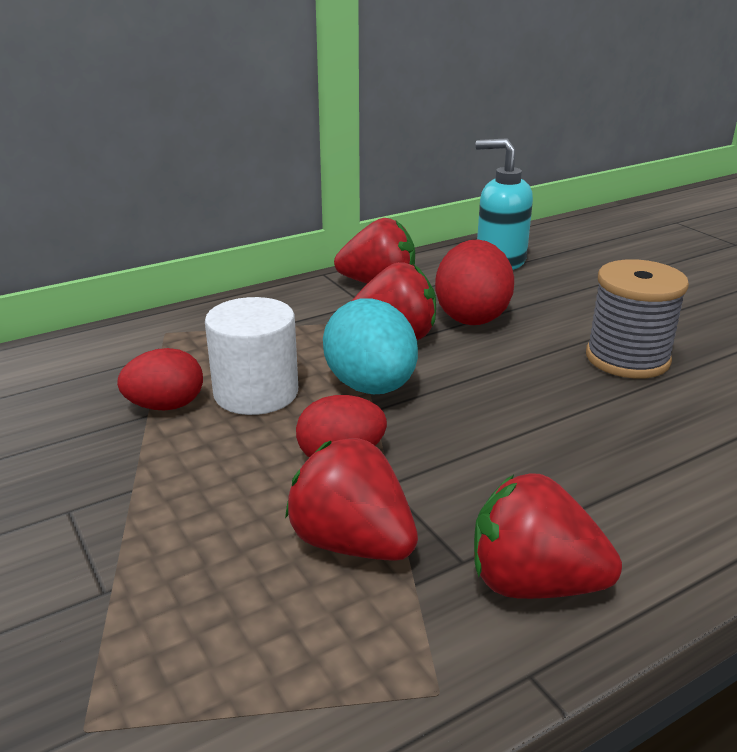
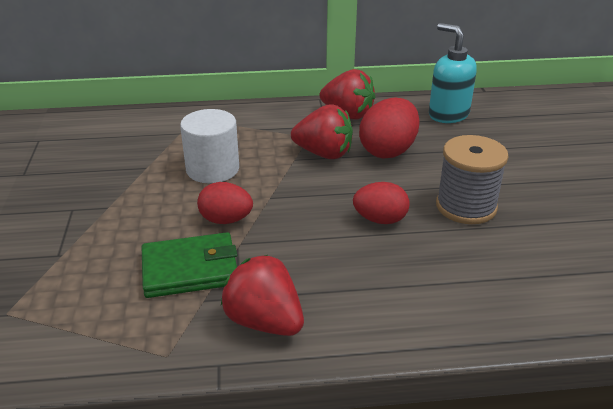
camera: 25 degrees right, 5 degrees up
red egg [117,348,203,411] -> red egg moved to [353,182,410,224]
red strawberry [285,438,418,561] -> green wallet [142,232,237,298]
turquoise egg [323,298,418,394] -> none

